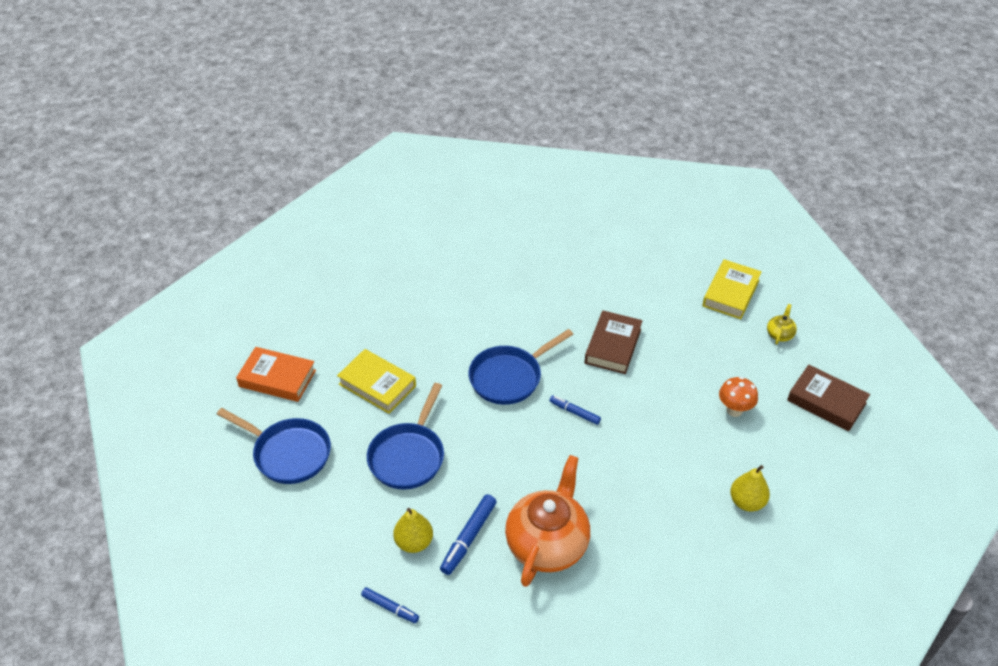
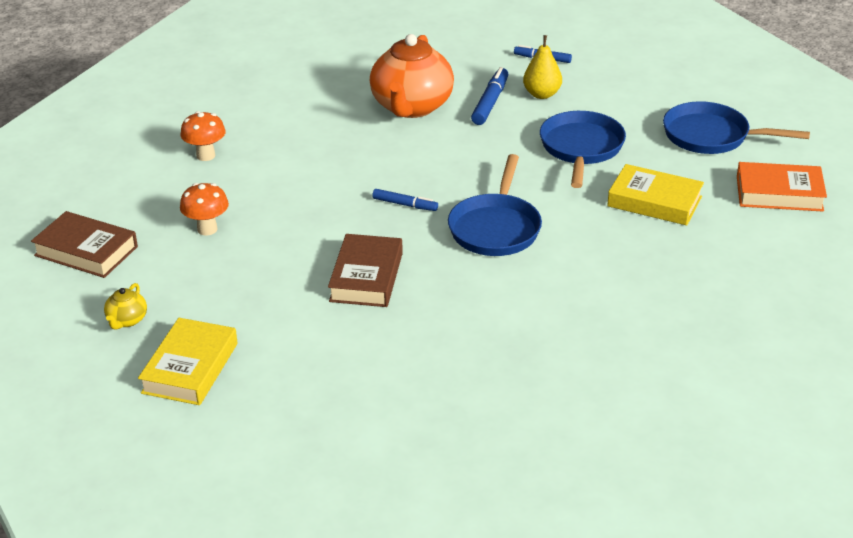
camera: 170 degrees right, 10 degrees down
blue pan [468,329,573,405] -> blue pan turned 150 degrees clockwise [448,154,542,256]
yellow pear [730,465,770,512] -> orange mushroom [180,111,226,161]

